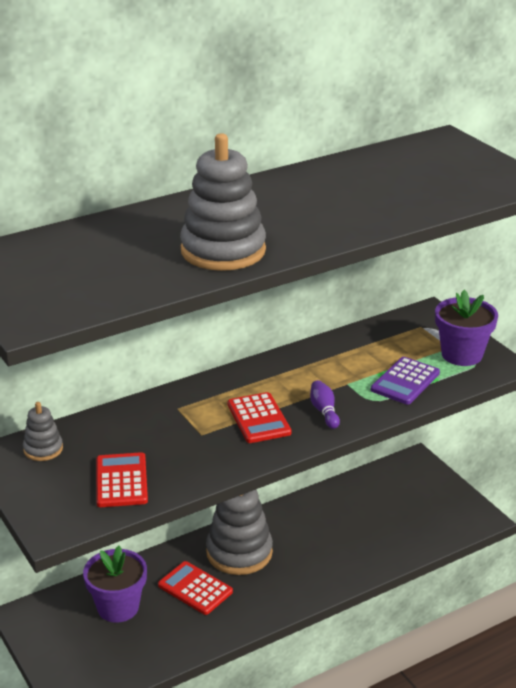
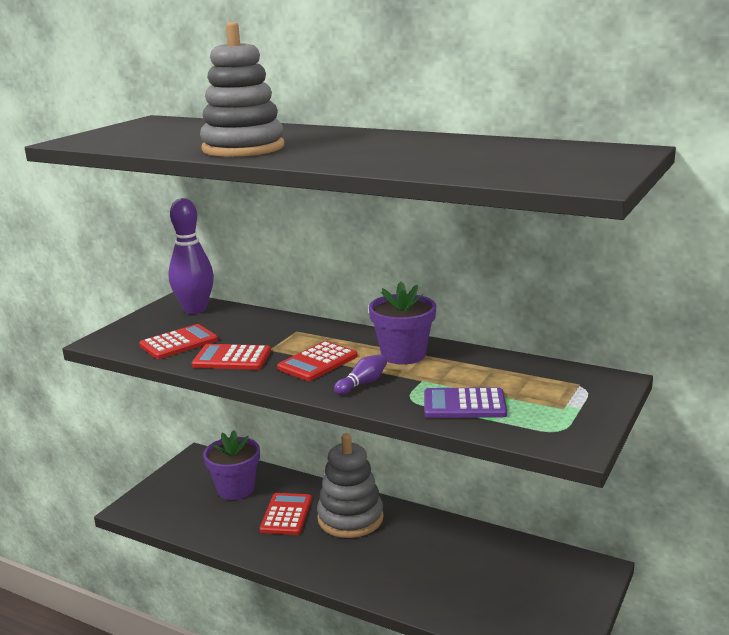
camera: 60 degrees right, 10 degrees down
grey stacking toy [23,402,63,461] -> purple bowling pin [168,198,214,314]
purple flower pot [435,290,498,366] -> purple flower pot moved to [369,281,436,365]
none -> red calculator [192,344,271,370]

